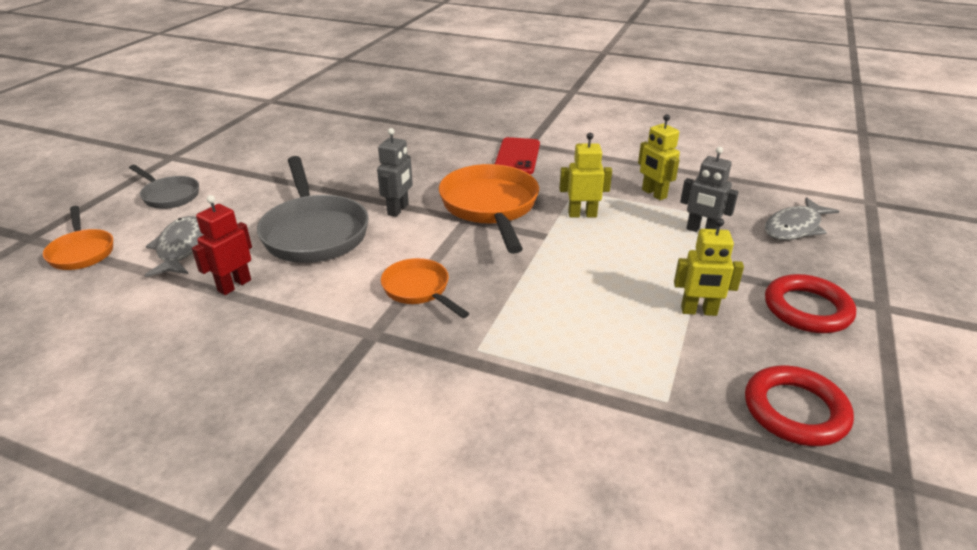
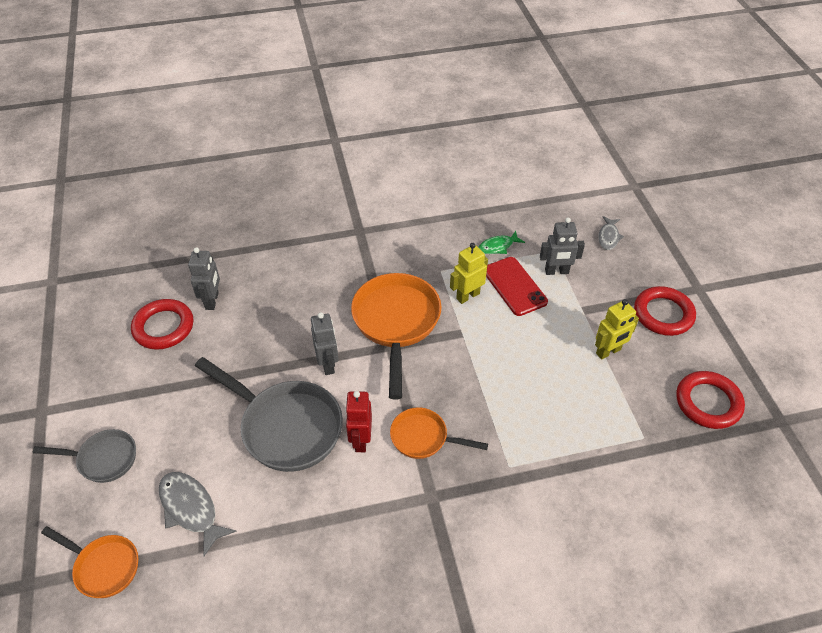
camera: 35 degrees left, 15 degrees up
red robot [192,195,252,295] -> red robot moved to [345,391,372,452]
orange pan [439,164,539,254] -> orange pan turned 45 degrees clockwise [351,273,442,399]
red phone [495,137,540,174] -> red phone moved to [486,257,548,316]
yellow robot [638,114,680,200] -> green fish [478,231,525,254]
grey fish [765,197,839,240] -> grey fish [598,216,624,250], size x0.63
none -> red ring [131,299,194,350]
none -> grey robot [188,247,220,310]

